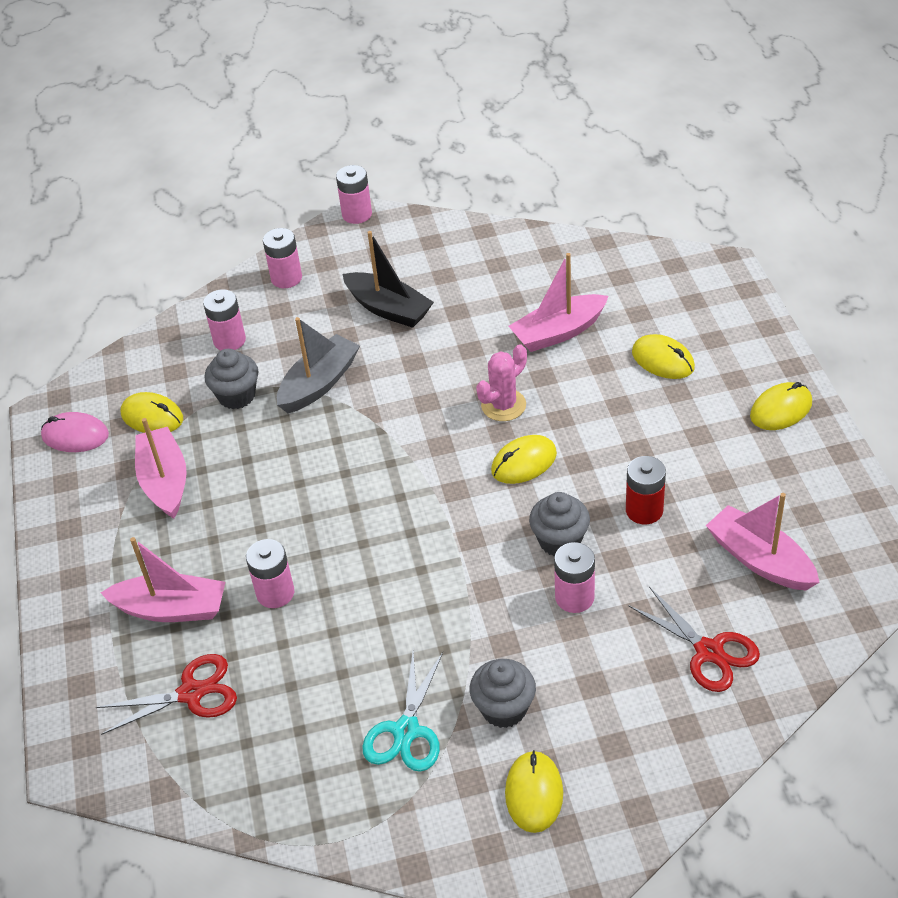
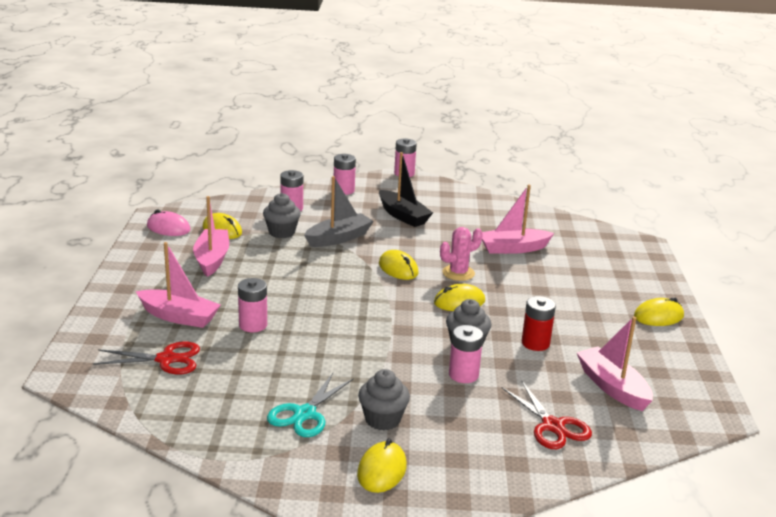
camera: 10 degrees right, 20 degrees down
yellow mouse [632,334,695,379] -> yellow mouse moved to [379,250,419,280]

